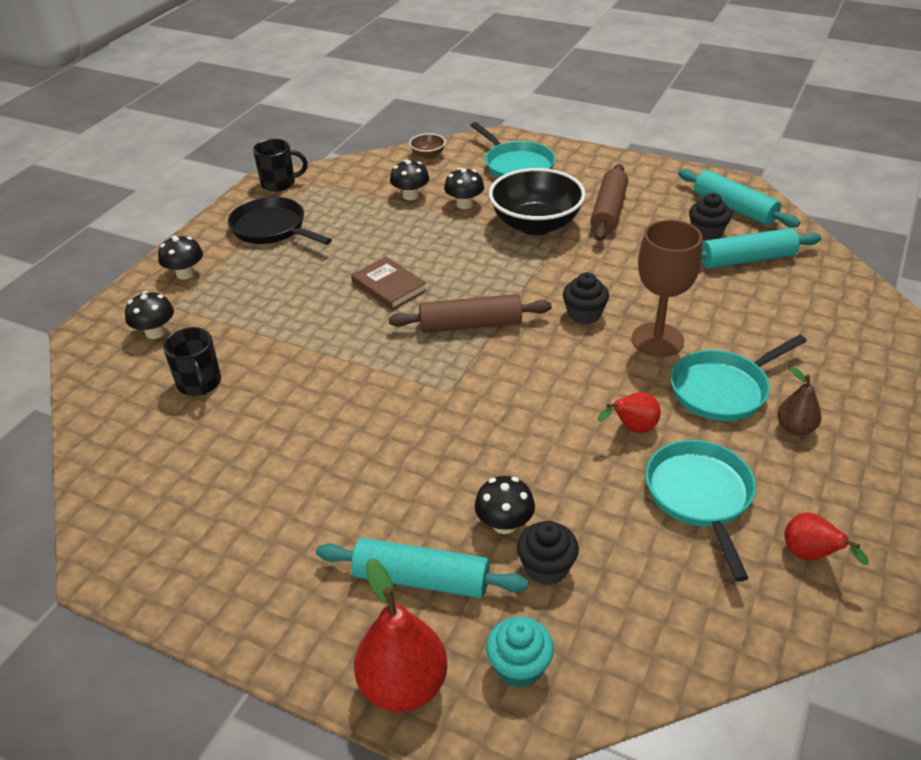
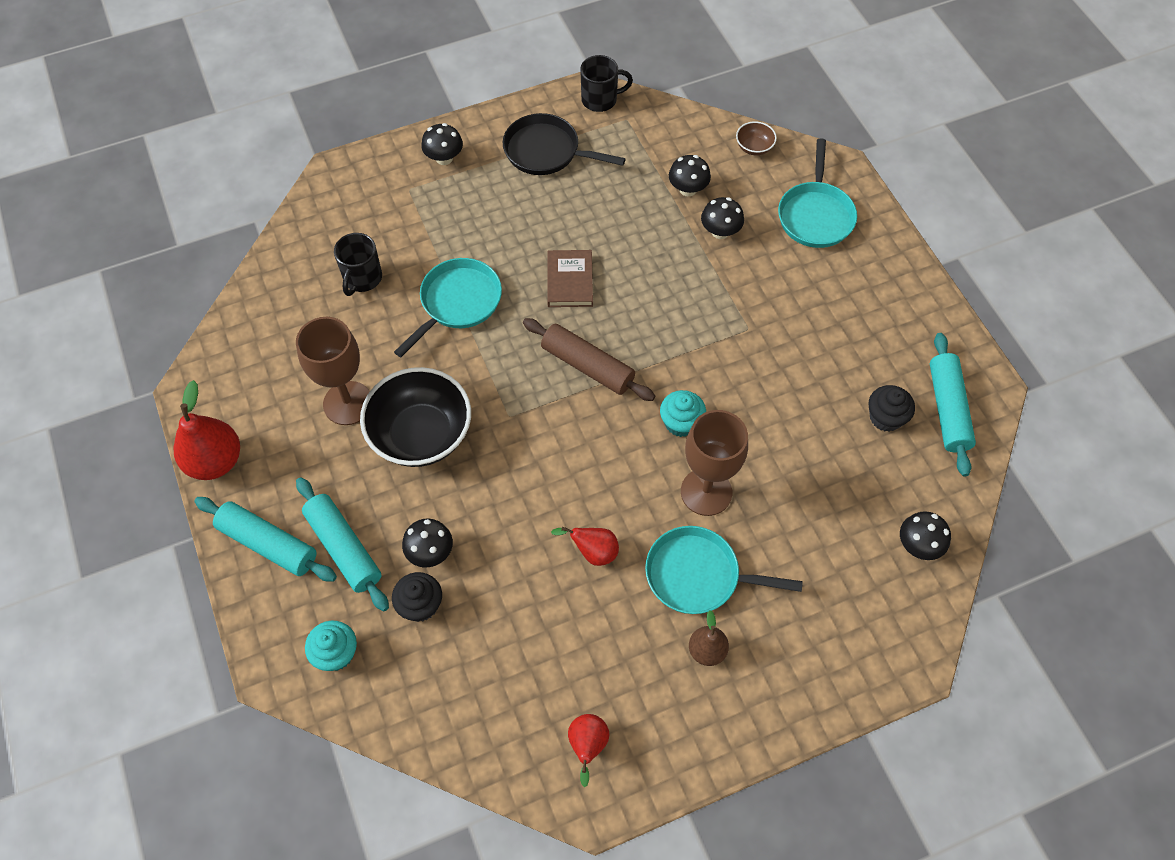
camera: 40 degrees right, 20 degrees up
black mushroom [125,291,174,339] -> black mushroom moved to [900,511,951,560]
black pan [228,197,332,245] -> black pan turned 60 degrees counterclockwise [503,113,625,175]
black mug [253,139,308,192] -> black mug turned 45 degrees counterclockwise [580,55,633,112]
red pear [354,558,448,712] -> red pear moved to [174,380,240,480]
black bowl [489,168,586,235] -> black bowl moved to [360,367,471,467]
black cupcake [563,272,609,324] -> turquoise cupcake [660,390,706,437]
brown rolling pin [590,164,628,241] -> none
turquoise pan [646,440,756,582] -> turquoise pan moved to [394,258,502,357]
turquoise rolling pin [702,228,822,268] -> turquoise rolling pin moved to [195,497,337,582]
none -> brown goblet [296,317,370,425]

